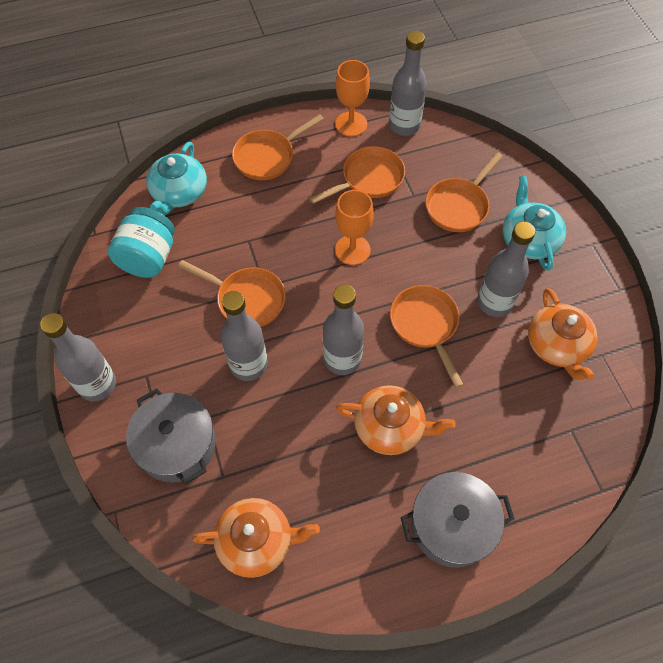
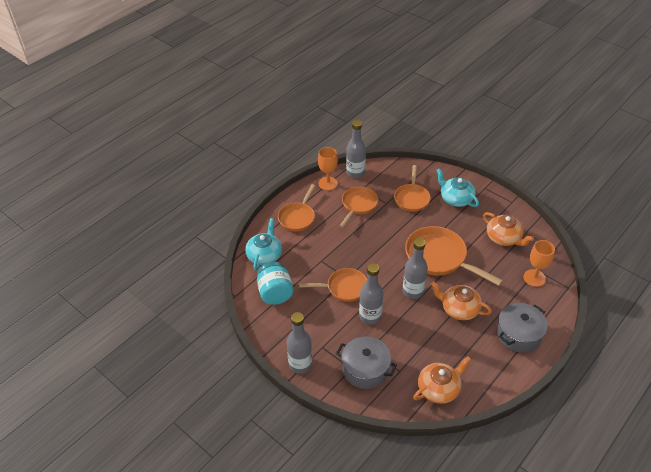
camera: 30 degrees left, 15 degrees down
turquoise teapot [146,142,207,215] -> turquoise teapot turned 150 degrees counterclockwise [245,218,282,271]
orange goblet [335,190,374,265] -> orange goblet moved to [523,240,555,287]
orange teapot [336,385,456,455] -> orange teapot turned 135 degrees counterclockwise [431,281,492,320]
orange pan [390,285,464,388] -> orange pan [405,226,503,286], size x1.57
grey bottle [477,222,535,317] -> none

